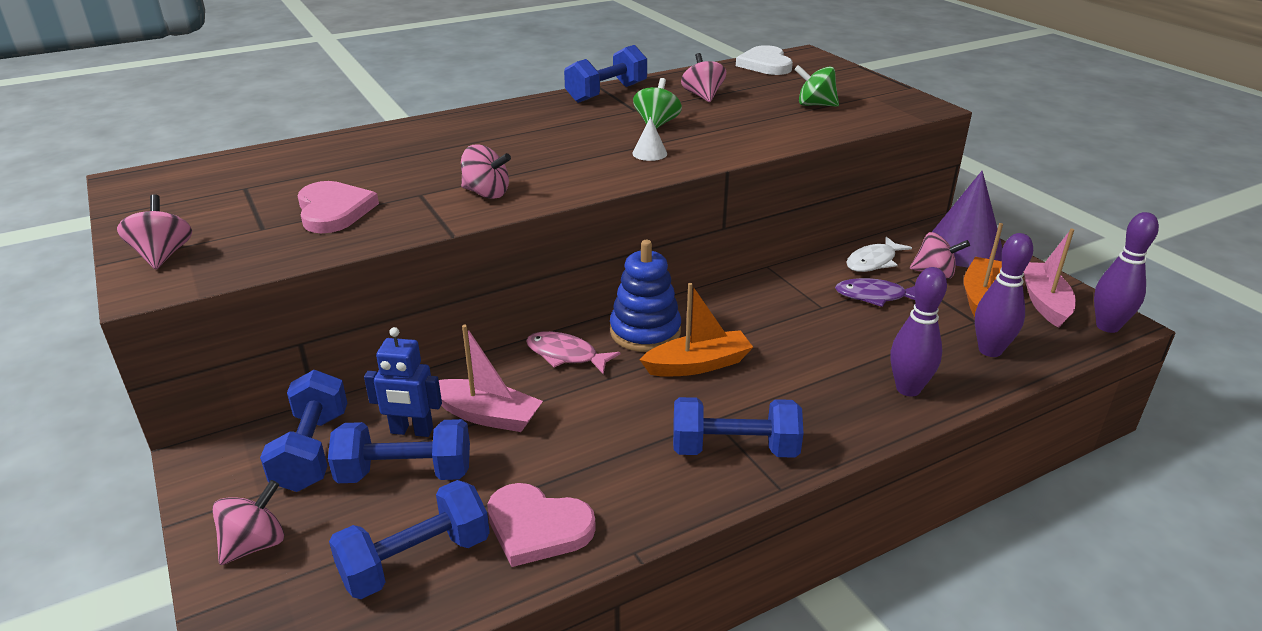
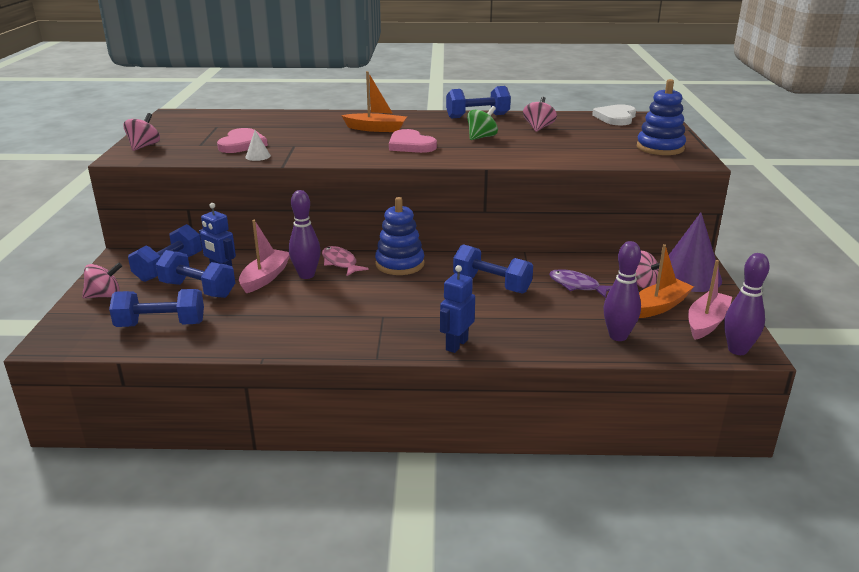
camera: 30 degrees right, 5 degrees down
pink boat [439,325,543,432] -> pink boat turned 120 degrees counterclockwise [239,220,290,293]
pink spinning top [461,144,511,199] -> none
pink heart [487,483,596,567] -> pink heart moved to [389,129,437,153]
white cone [633,117,667,161] -> white cone moved to [245,130,271,161]
orange boat [640,283,753,377] -> orange boat moved to [341,71,407,132]
blue dumbbell [673,397,804,458] -> blue dumbbell moved to [453,244,533,294]
green spinning top [794,65,839,107] -> none
white fish [846,236,912,272] -> none
purple bowling pin [890,267,947,397] -> purple bowling pin moved to [289,190,321,279]
none -> blue robot [440,265,475,353]
none -> blue stacking toy [637,79,686,155]

